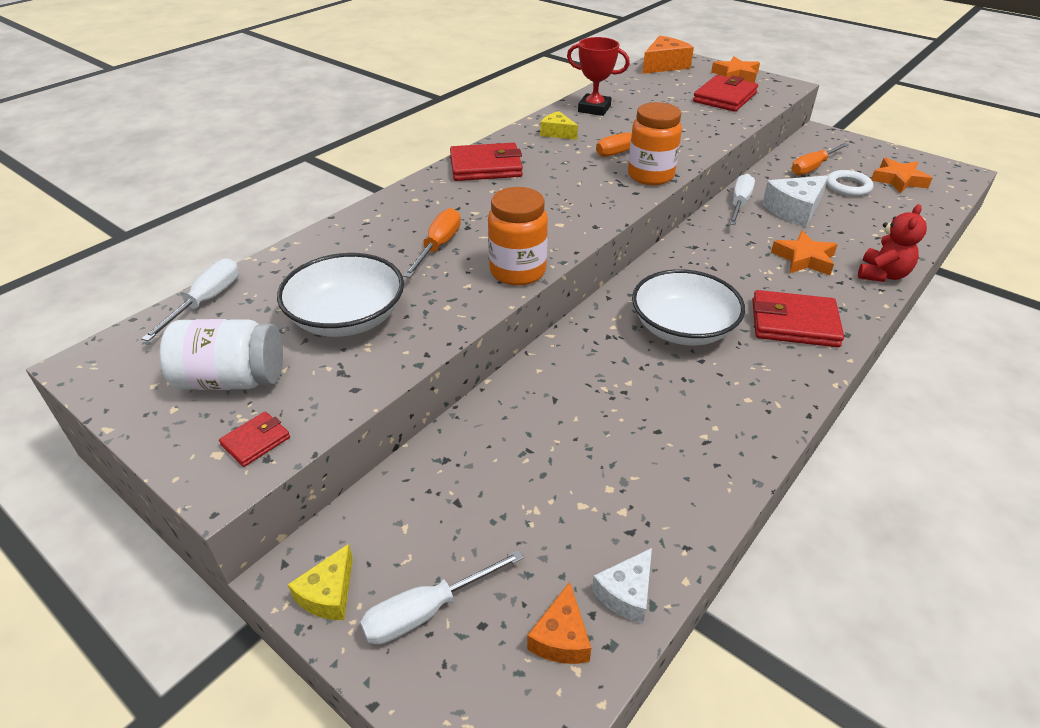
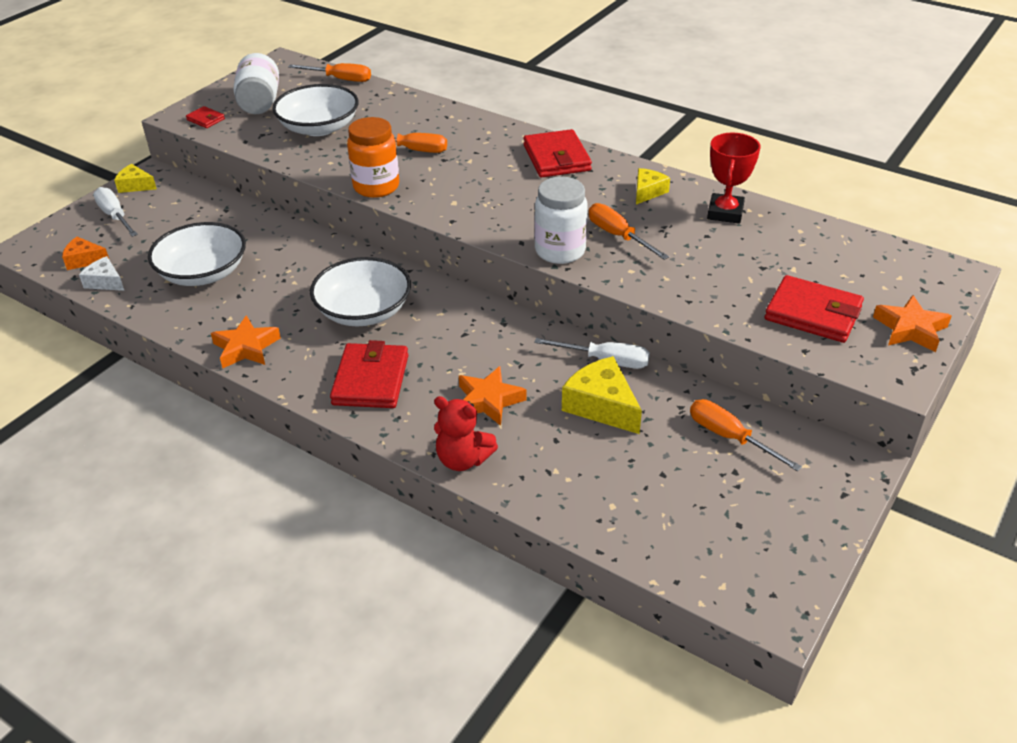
camera: 85 degrees right, 0 degrees up
white screwdriver [141,258,239,341] -> orange screwdriver [288,63,371,82]
orange jar [628,102,682,185] -> white jar [534,177,588,264]
orange cheese [642,36,694,74] -> none
white cheese [762,175,829,227] -> yellow cheese [562,356,642,434]
white ring [826,170,873,196] -> none
orange star [871,158,932,193] -> orange star moved to [211,315,281,368]
none -> white bowl [148,222,246,286]

